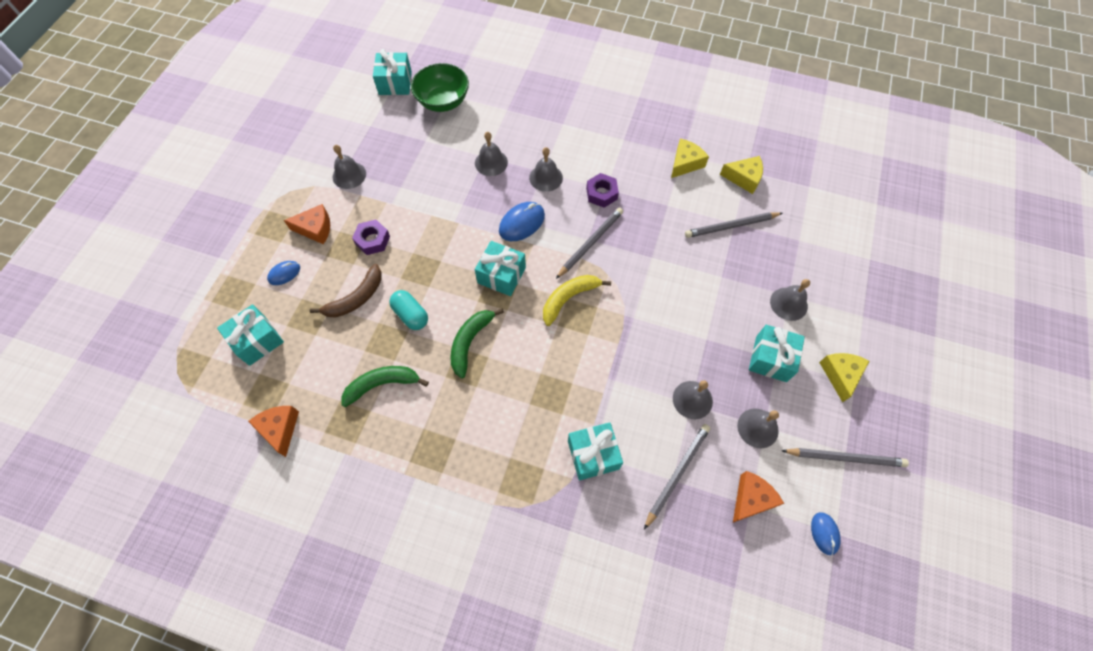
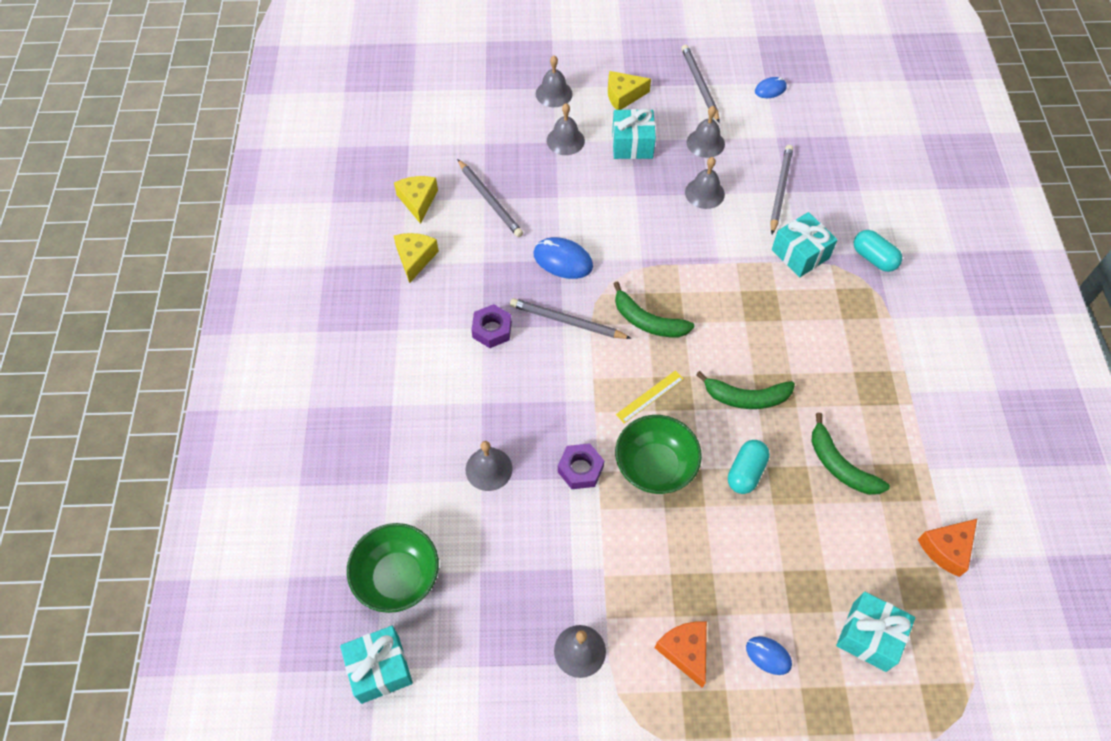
camera: 110 degrees left, 5 degrees down
brown banana [310,264,382,318] -> none
purple nut [352,220,390,255] -> purple nut moved to [558,443,604,489]
turquoise gift [475,241,526,296] -> yellow ruler [616,371,683,423]
blue mouse [499,202,545,241] -> blue mouse moved to [533,237,593,279]
grey bell [529,147,563,192] -> grey bell moved to [536,56,573,107]
yellow banana [543,275,611,326] -> green banana [614,281,694,337]
grey pencil [644,424,710,530] -> grey pencil turned 90 degrees clockwise [770,145,793,234]
yellow cheese [671,138,709,178] -> yellow cheese turned 75 degrees clockwise [394,233,439,283]
orange cheese [733,471,784,522] -> none
none -> green bowl [615,415,702,494]
none -> turquoise capsule [854,230,902,272]

